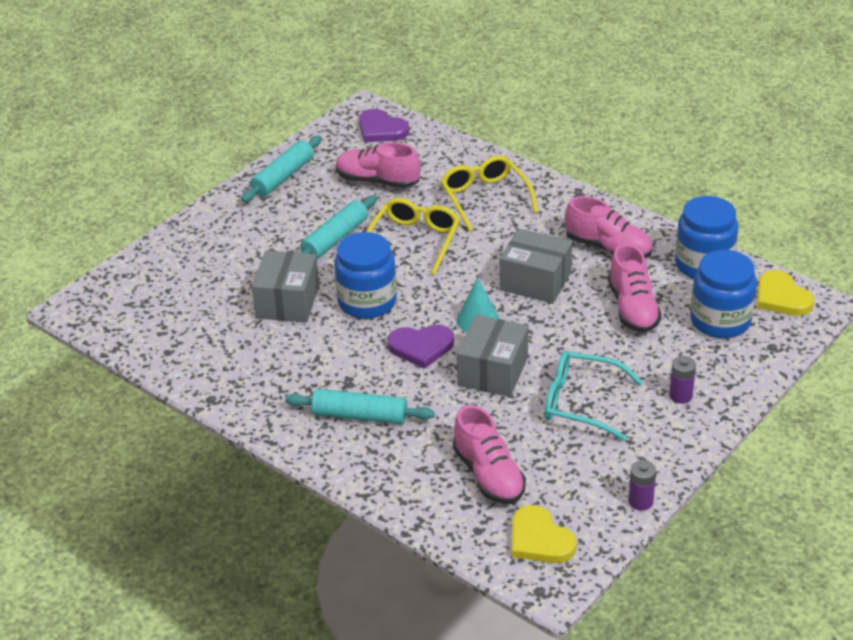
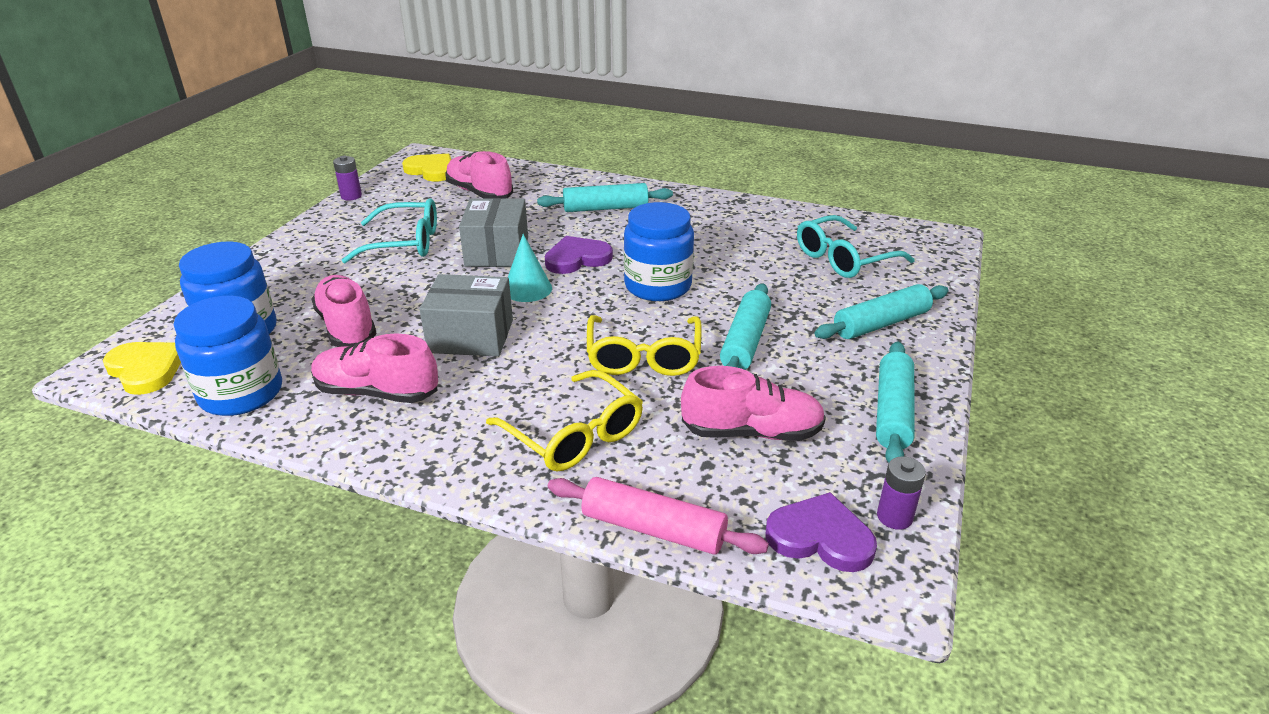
camera: 160 degrees right, 5 degrees down
grey box [252,250,319,322] -> none
purple battery [669,356,696,404] -> purple battery moved to [877,456,926,530]
none -> pink rolling pin [548,477,769,555]
none -> turquoise glasses [797,215,915,278]
none -> turquoise rolling pin [814,284,949,339]

